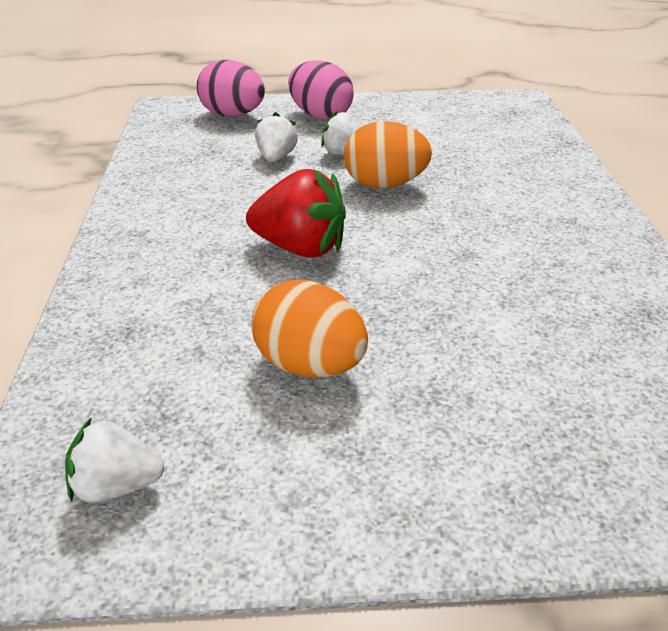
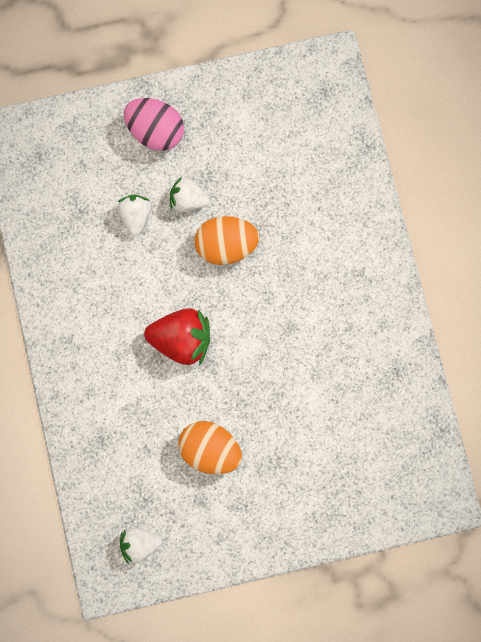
camera: 10 degrees left, 40 degrees up
pink egg [196,60,265,117] -> none

